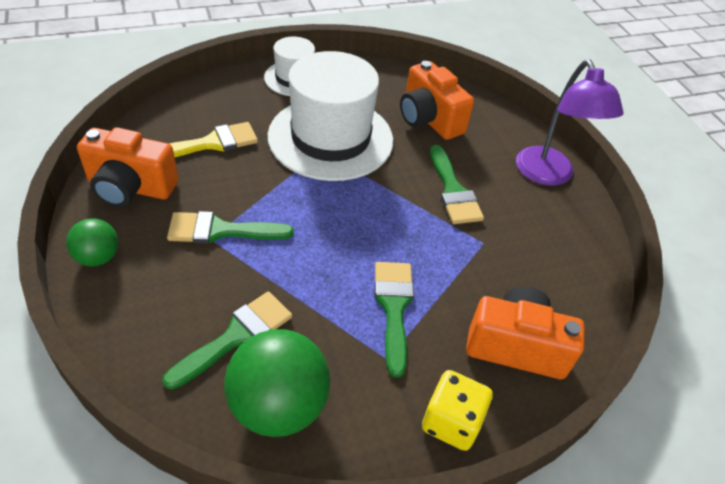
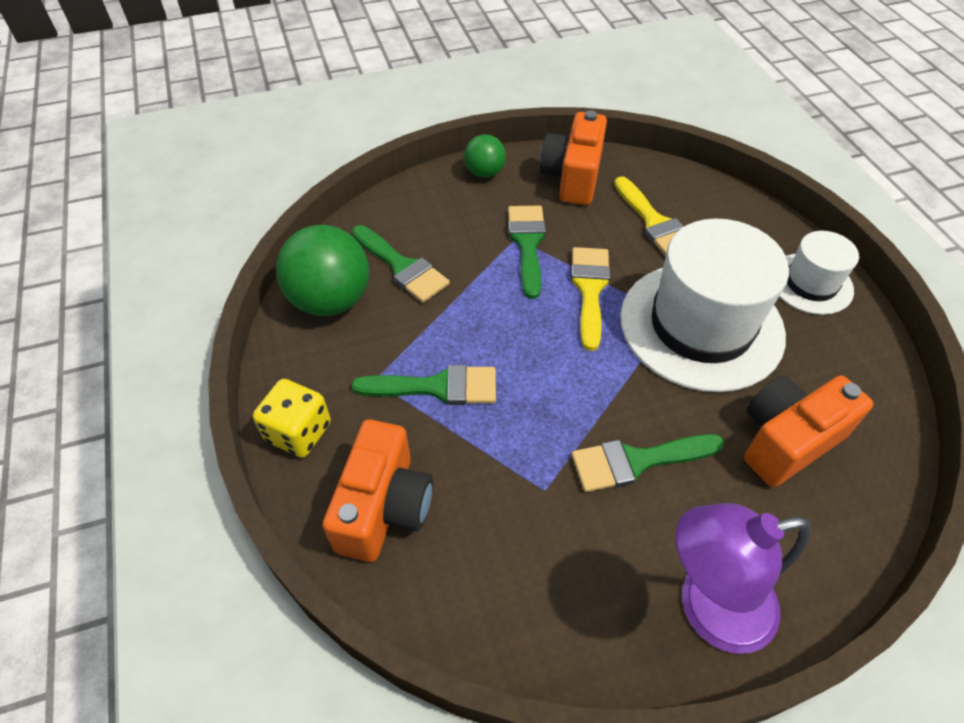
camera: 95 degrees right, 5 degrees up
none -> yellow brush [571,247,610,351]

